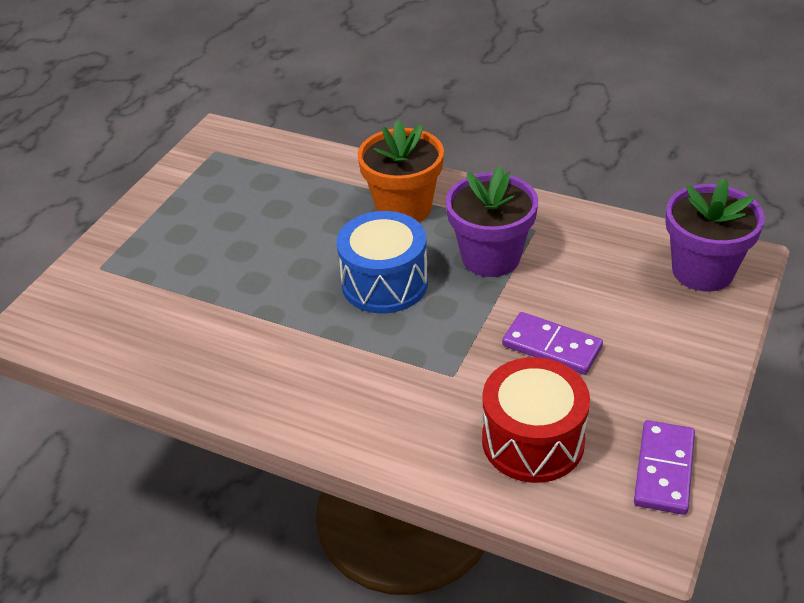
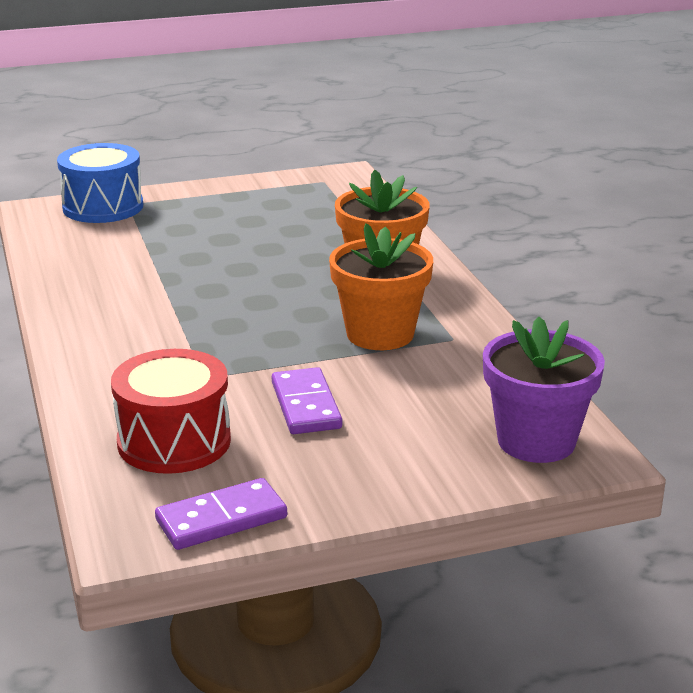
camera: 45 degrees right, 15 degrees down
blue drum [336,211,428,313] -> blue drum moved to [57,143,143,223]
purple flower pot [446,166,538,277] -> orange flower pot [329,223,433,350]

